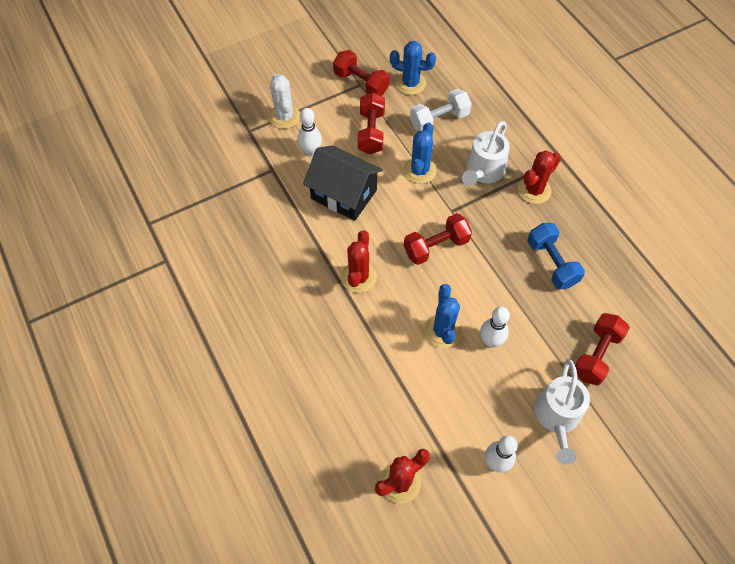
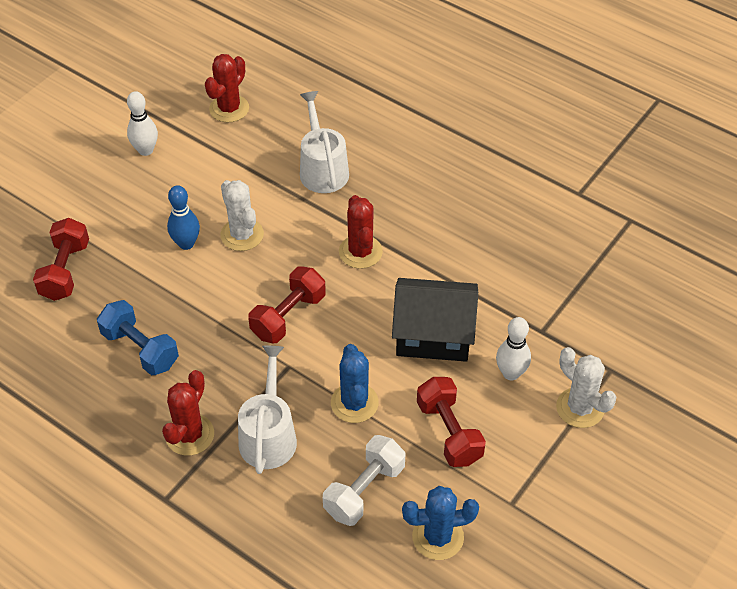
camera: 155 degrees right, 10 degrees down
red dumbbell [333,50,390,96] -> none
blue cactus [424,284,462,348] -> white cactus [220,180,264,251]
white bowling pin [480,306,510,347] -> blue bowling pin [167,185,200,250]
white watering can [534,359,590,465] -> white watering can moved to [300,91,349,193]

